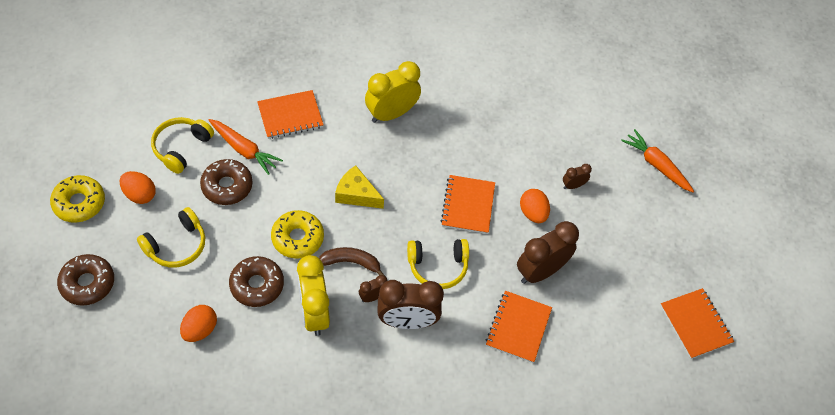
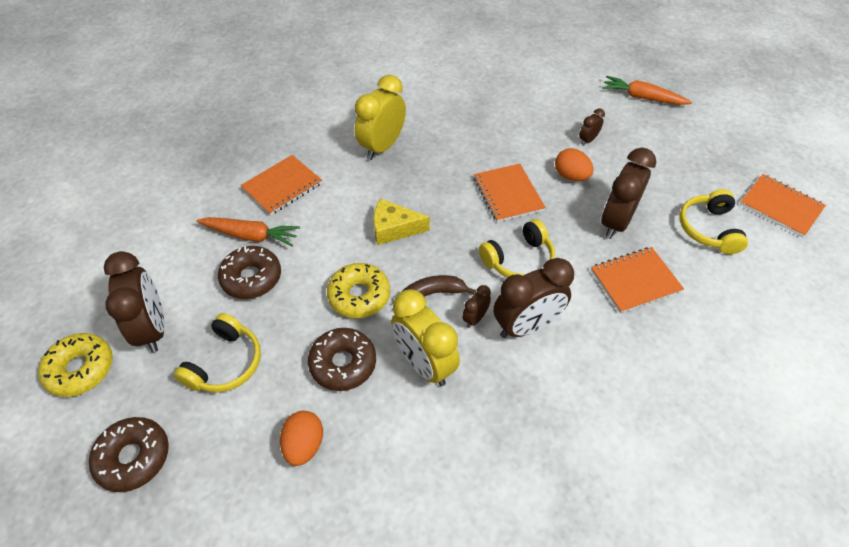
camera: 20 degrees left, 5 degrees down
orange egg [120,171,156,204] -> brown clock [104,251,165,353]
yellow headphones [151,117,214,174] -> yellow headphones moved to [679,189,748,254]
orange notebook [486,291,552,363] -> orange notebook turned 75 degrees clockwise [591,247,684,313]

